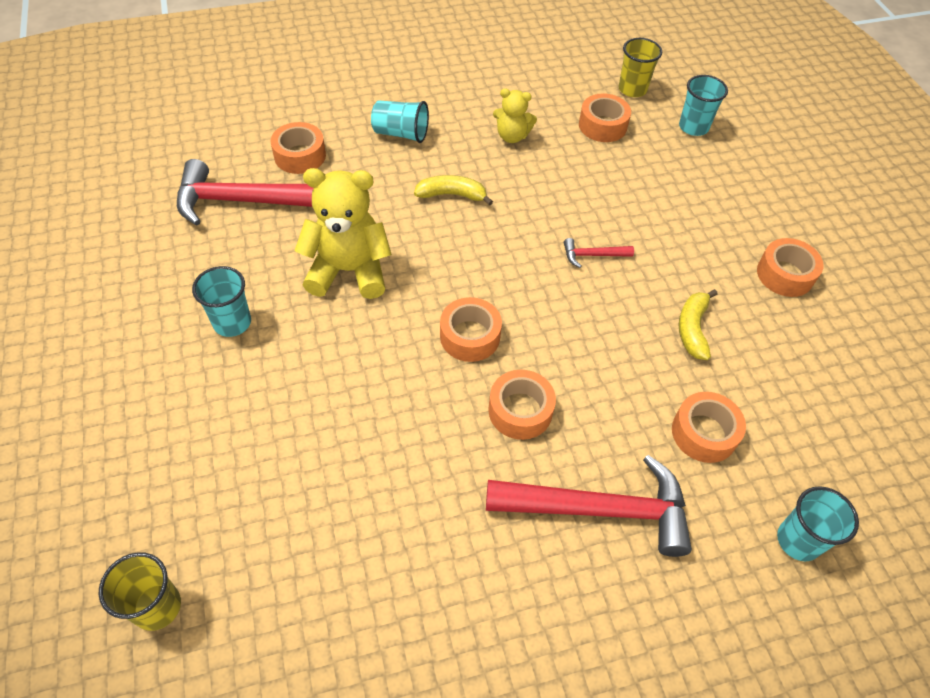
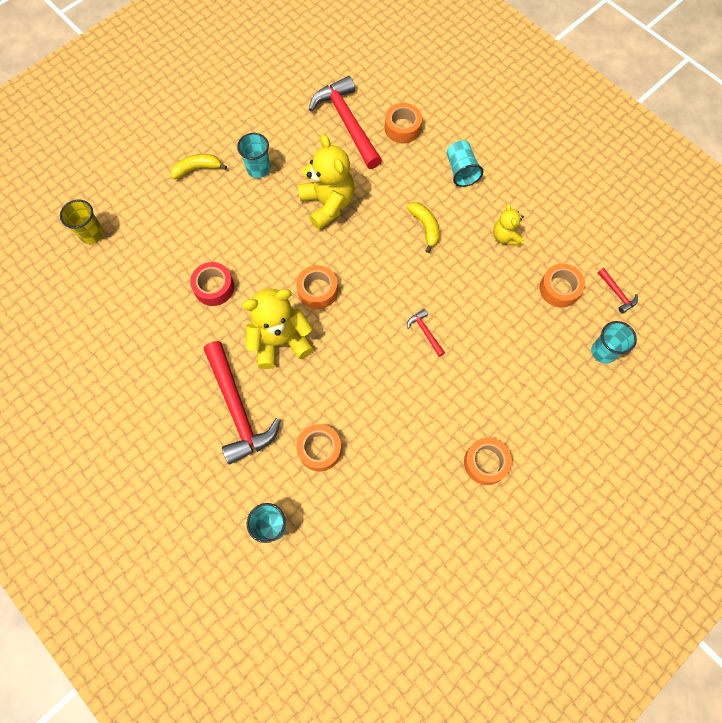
camera: 65 degrees right, 15 degrees up
orange tape [488,370,556,440] -> yellow teddy bear [242,288,314,369]
yellow cup [619,38,662,97] -> red hammer [598,268,638,314]
yellow banana [679,289,717,360] -> yellow banana moved to [170,154,227,179]
none -> red tape [190,262,234,306]

